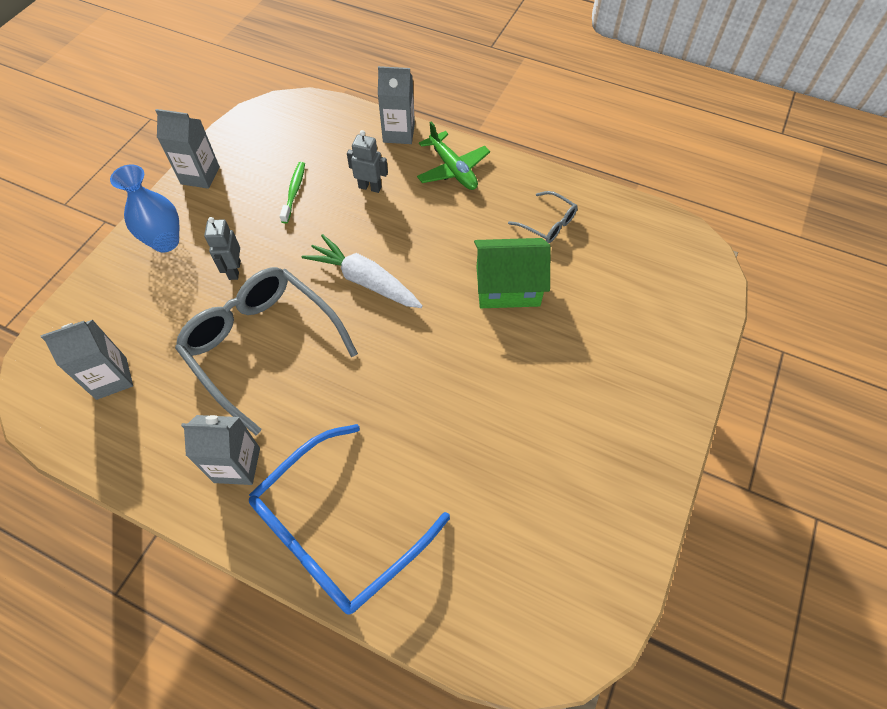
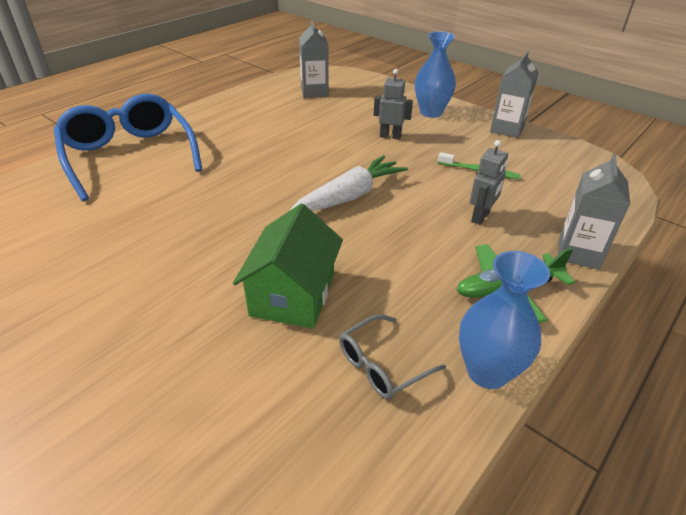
camera: 105 degrees right, 20 degrees down
grey glasses [175,267,358,435] -> none
grey carton [181,415,260,485] -> none
none -> blue vase [459,251,550,389]

